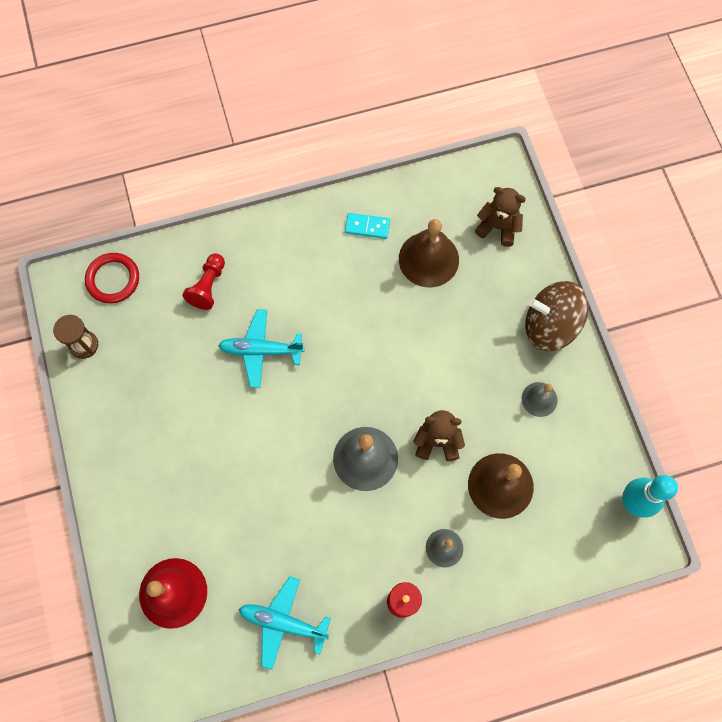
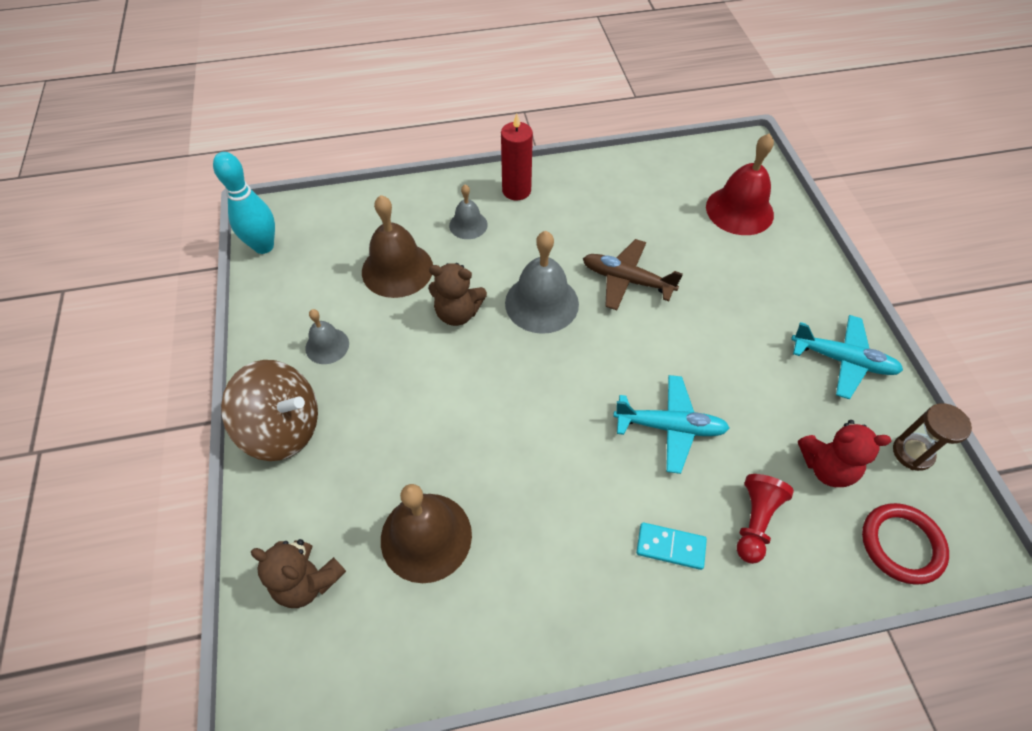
camera: 175 degrees left, 15 degrees down
turquoise plane [239,576,331,669] -> turquoise plane moved to [791,315,903,399]
turquoise domino [345,213,390,239] -> turquoise domino moved to [636,522,707,570]
none -> brown plane [583,239,683,310]
none -> red teddy bear [798,420,891,487]

